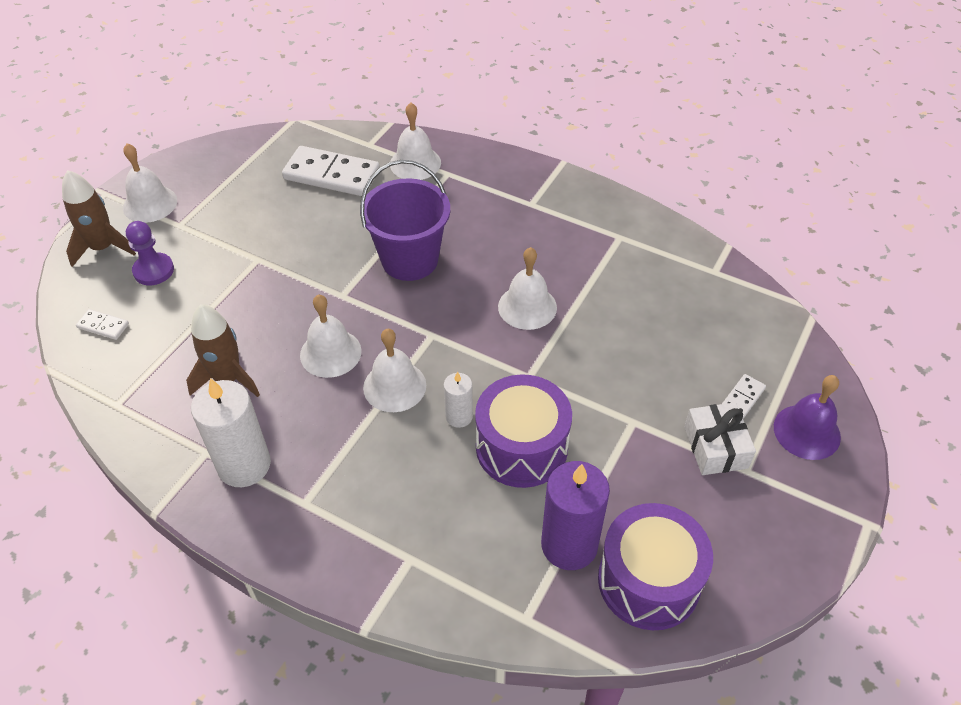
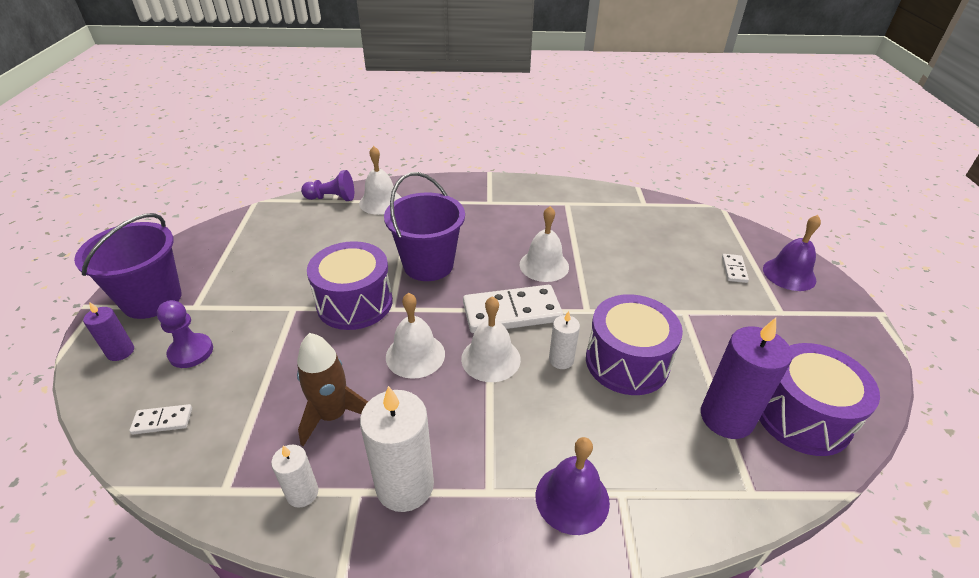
camera: 30 degrees left, 10 degrees down
brown rocket [62,170,136,267] -> purple candle [83,302,134,361]
white bell [123,143,177,223] -> purple bucket [74,213,181,319]
white domino [282,146,380,196] -> white domino moved to [463,285,563,333]
white gift [684,402,756,475] -> none
none -> white candle [271,444,318,508]
none -> purple pawn [301,170,354,201]
none -> purple drum [307,241,393,330]
none -> purple bell [536,437,610,535]

